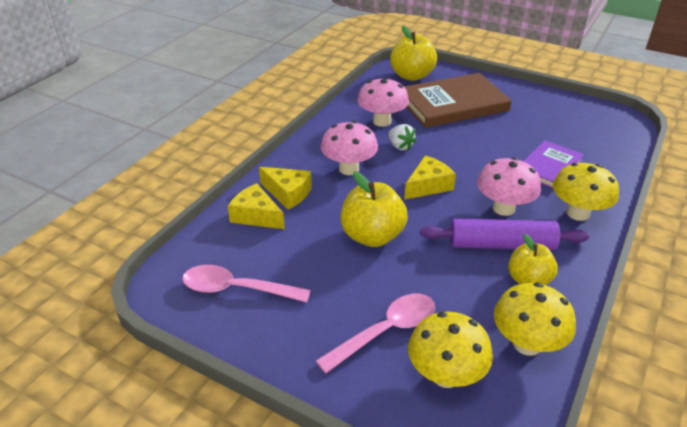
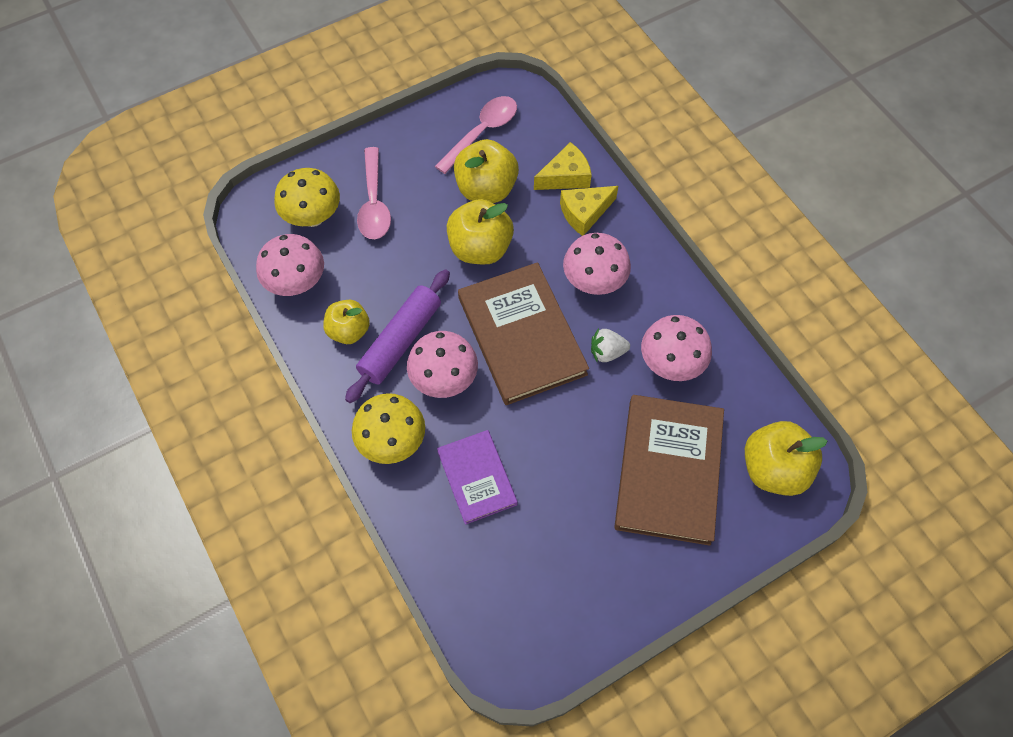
camera: 120 degrees right, 25 degrees up
yellow cheese [404,155,456,200] -> brown book [458,262,589,405]
yellow mushroom [494,282,576,356] -> pink mushroom [256,234,324,296]
none -> yellow apple [454,139,519,203]

